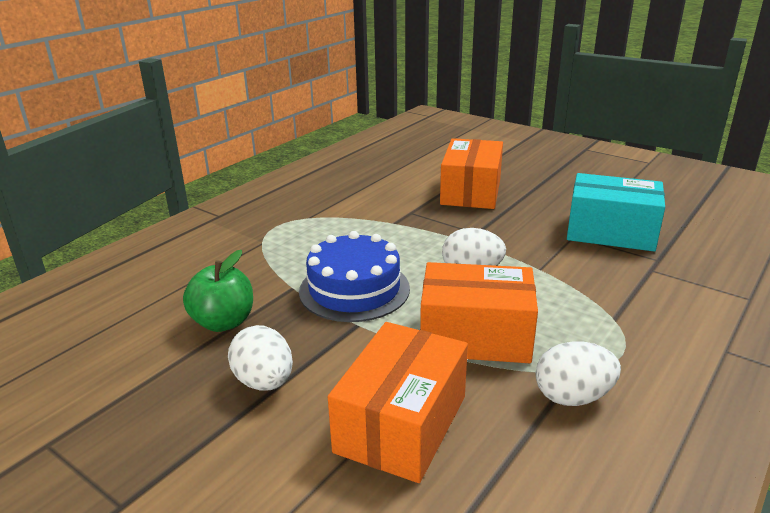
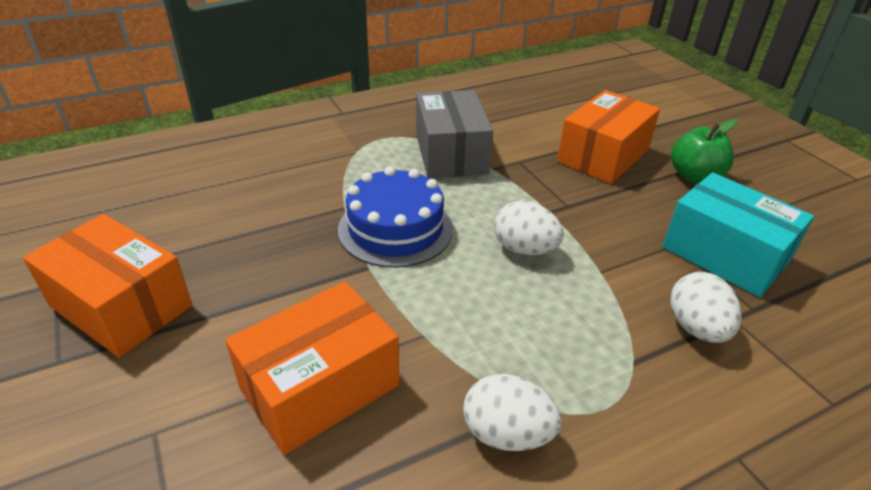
camera: 25 degrees right, 10 degrees up
green apple [183,250,253,332] -> green apple moved to [671,119,737,184]
white egg [228,325,293,391] -> white egg moved to [670,272,742,343]
orange box [420,262,538,363] -> orange box moved to [23,214,192,358]
none -> grey box [416,90,493,178]

